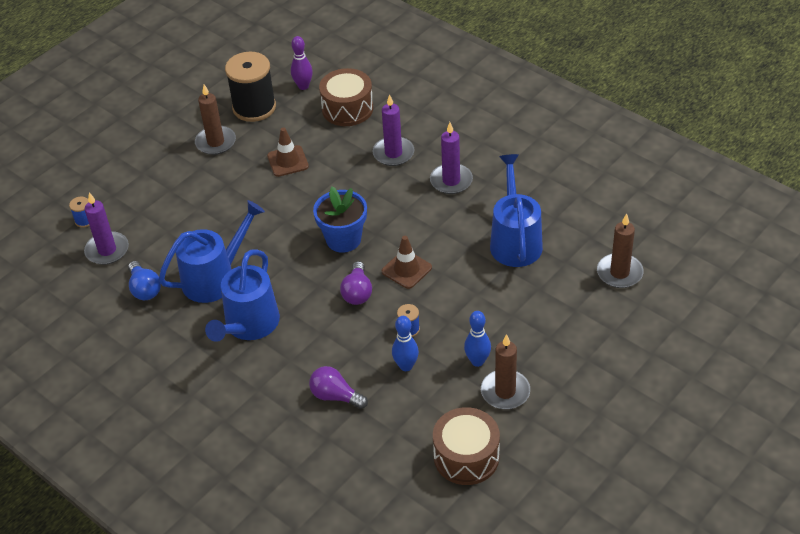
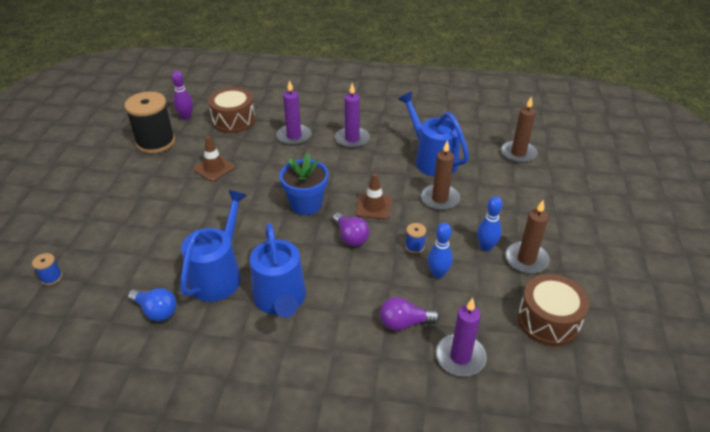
camera: 35 degrees left, 5 degrees down
purple candle [84,192,129,265] -> purple candle moved to [436,298,487,376]
brown candle [195,84,236,155] -> brown candle moved to [421,140,460,211]

